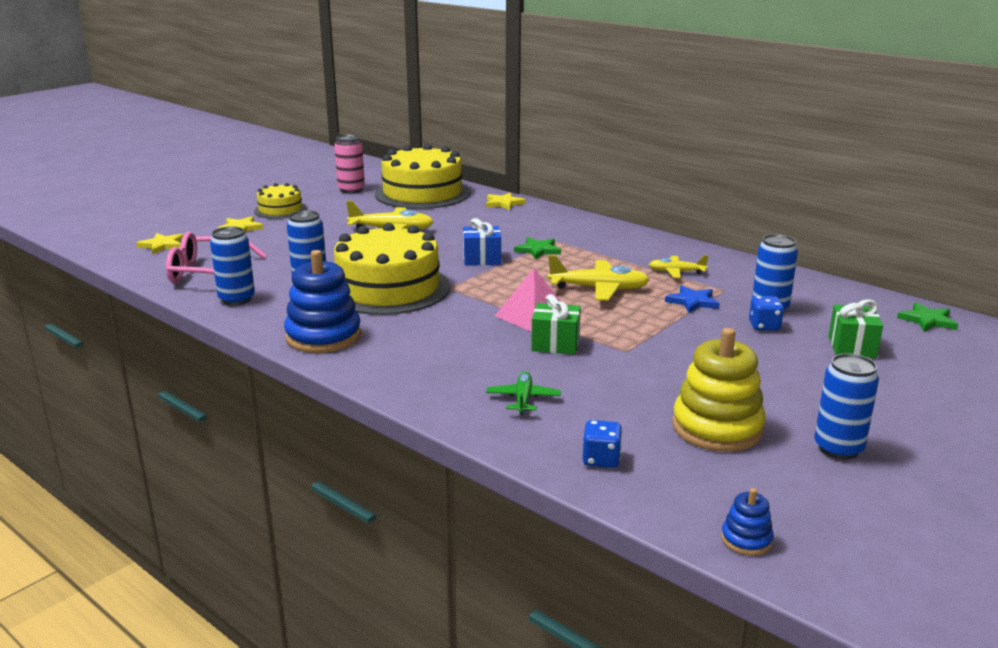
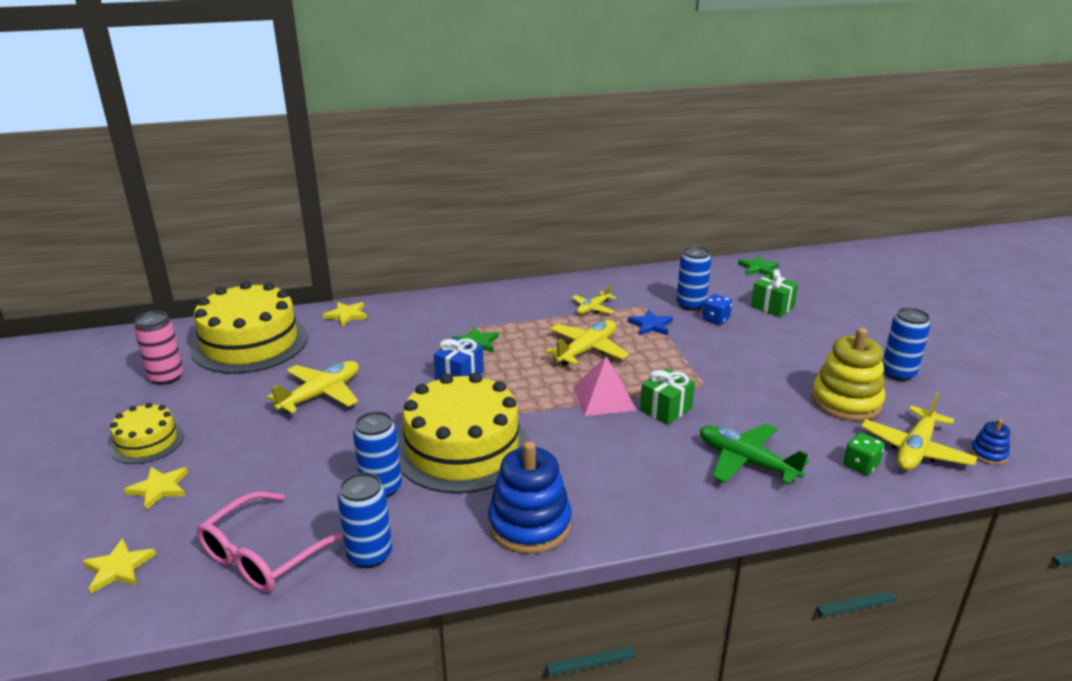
camera: 55 degrees left, 5 degrees up
green plane [486,371,561,415] -> green plane [700,423,809,485], size x1.67
blue dice [583,420,622,468] -> green dice [843,433,885,475]
none -> yellow plane [861,392,978,471]

